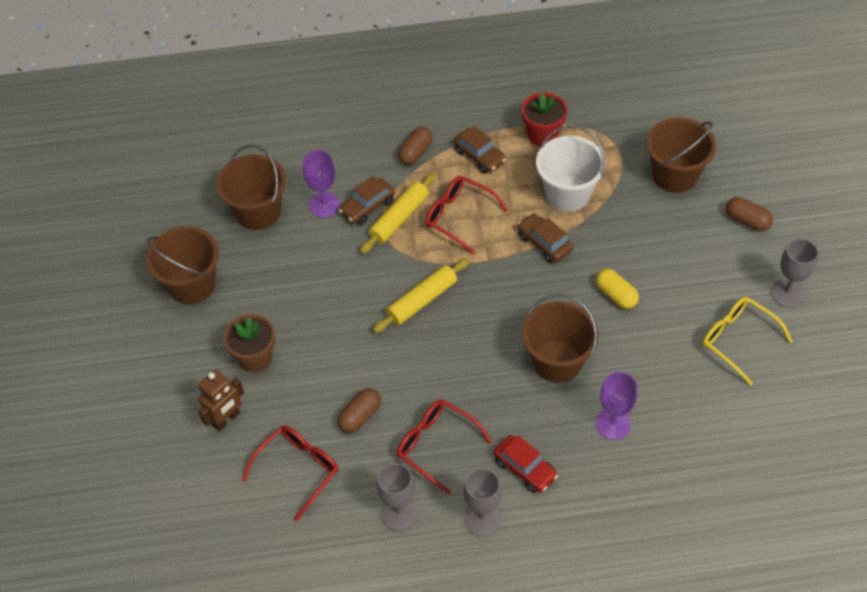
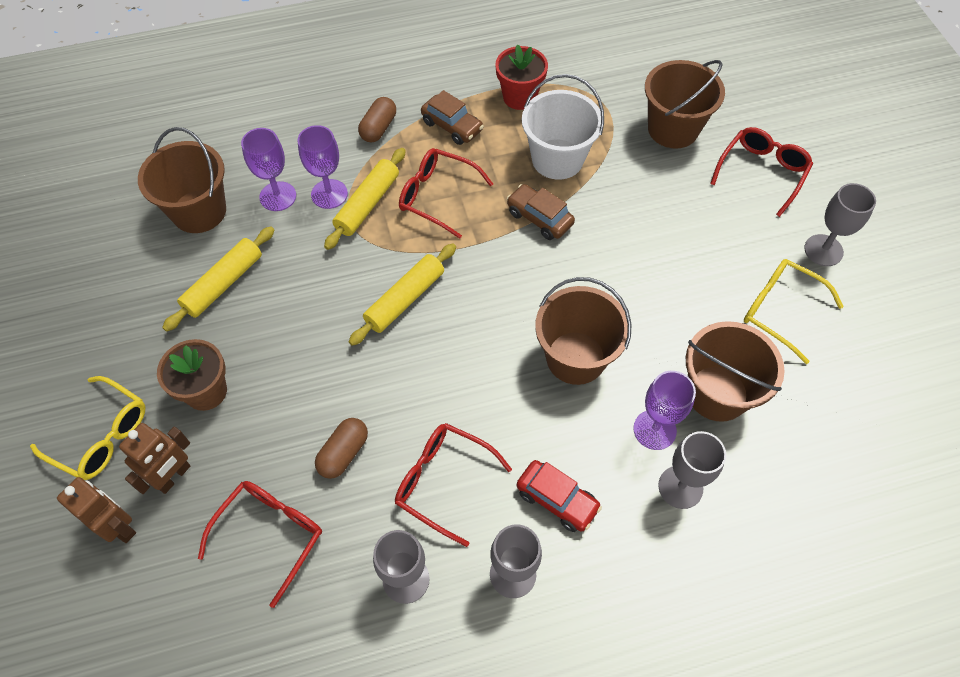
camera: 10 degrees left, 5 degrees up
brown bucket [146,226,219,304] -> brown bucket moved to [686,321,785,422]
brown car [339,176,395,225] -> purple goblet [297,125,348,209]
yellow capsule [596,269,639,309] -> none
brown capsule [726,197,773,231] -> red glasses [710,127,813,217]
none -> yellow glasses [30,376,145,480]
none -> brown robot [57,477,136,543]
none -> yellow rolling pin [162,226,274,332]
none -> grey goblet [658,431,726,509]

